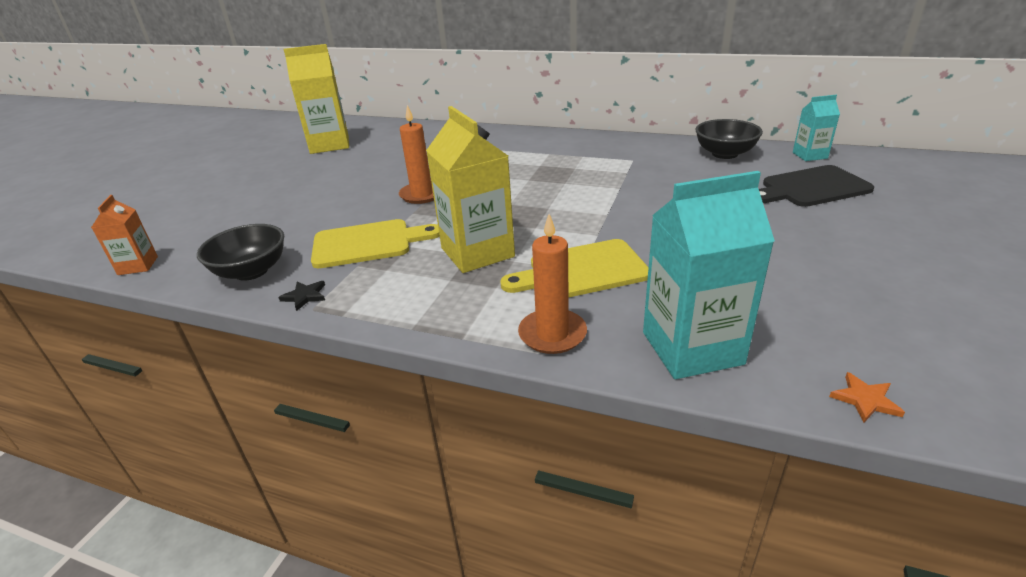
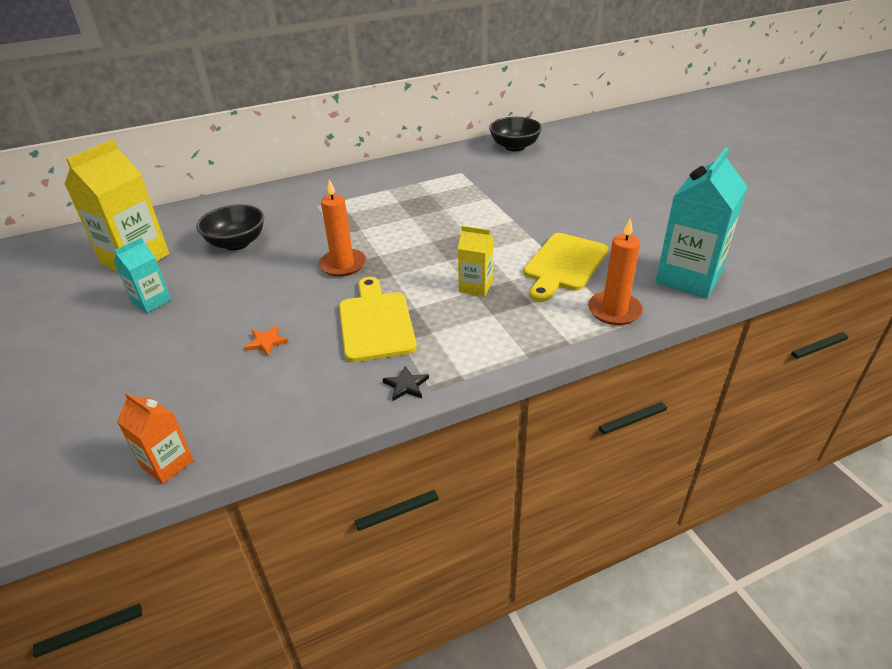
camera: 45 degrees left, 5 degrees up
black bowl [197,224,284,281] -> black bowl moved to [196,204,264,250]
yellow cutting board [311,219,440,268] -> yellow cutting board turned 45 degrees counterclockwise [339,277,417,362]
yellow carton [426,106,515,273] -> yellow carton [458,226,494,296], size x0.53
black cutting board [759,165,874,207] -> none
turquoise carton [793,95,840,161] -> turquoise carton moved to [114,238,171,313]
orange star [829,372,905,422] -> orange star moved to [244,325,289,356]

